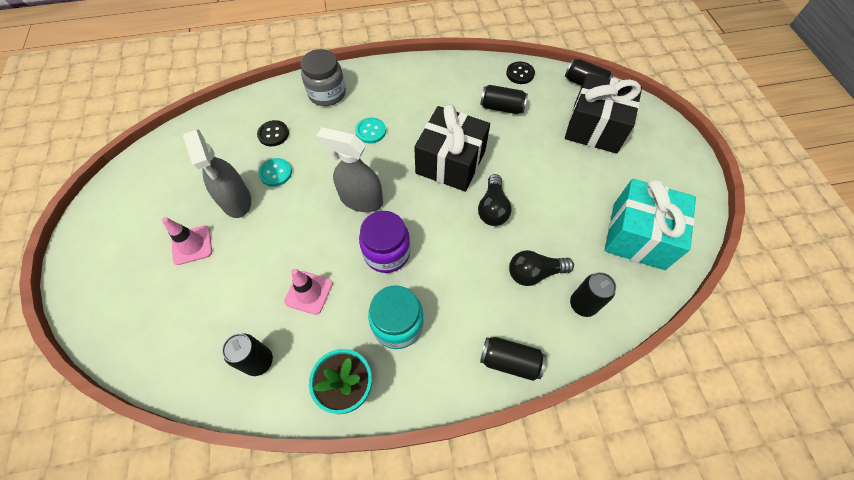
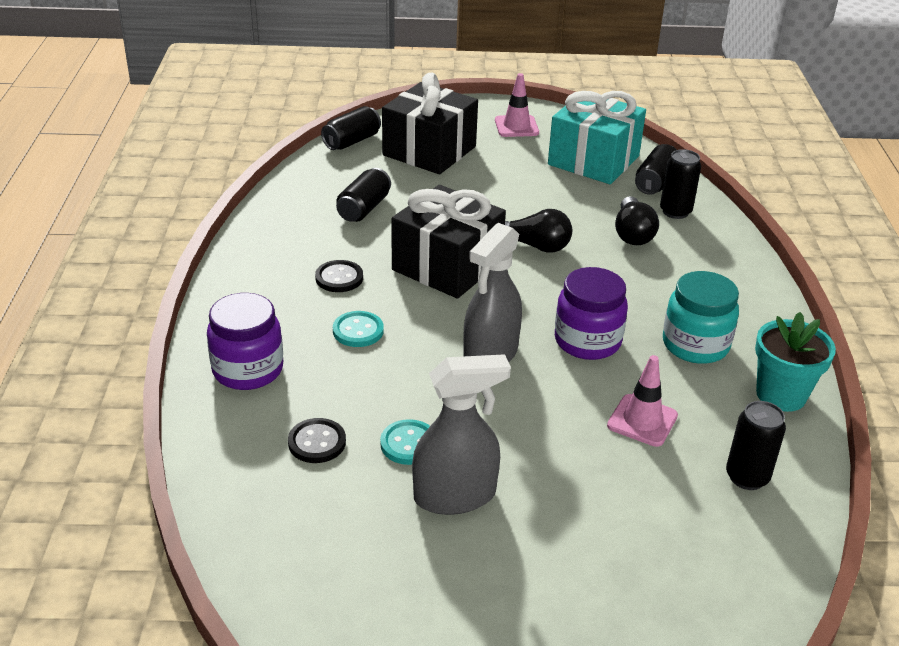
camera: 80 degrees left, 25 degrees down
pink traffic cone [162,217,212,265] -> pink traffic cone moved to [495,73,539,137]
grey jar [301,49,346,106] -> purple jar [207,293,283,390]
black can [480,337,546,381] -> black can moved to [635,144,677,195]
black button [506,61,535,84] -> black button moved to [315,260,363,292]

